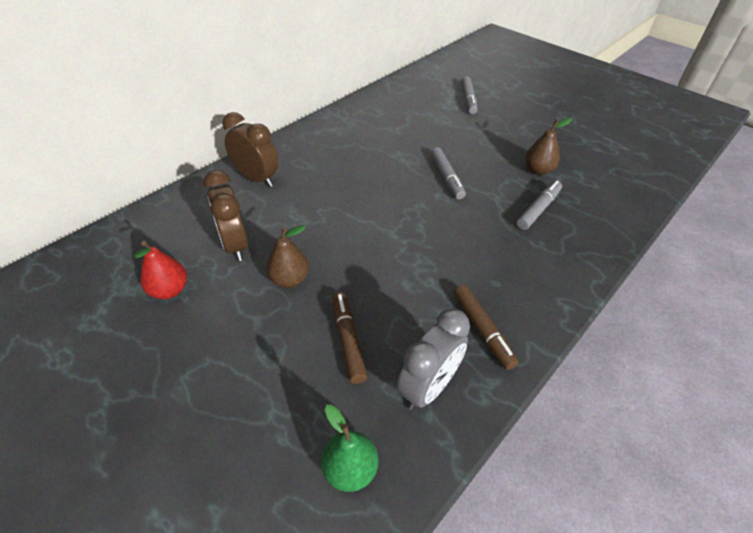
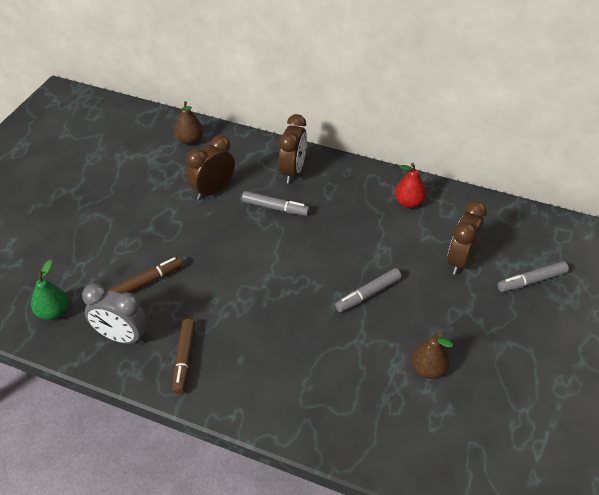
camera: 70 degrees right, 0 degrees up
red pear [134,241,187,299] -> red pear moved to [395,163,426,208]
brown pear [266,225,309,288] -> brown pear moved to [174,101,203,145]
brown marker [454,285,518,370] -> brown marker turned 45 degrees counterclockwise [172,319,196,394]
grey marker [517,181,562,230] -> grey marker moved to [242,191,310,216]
none -> brown clock [447,201,487,275]

